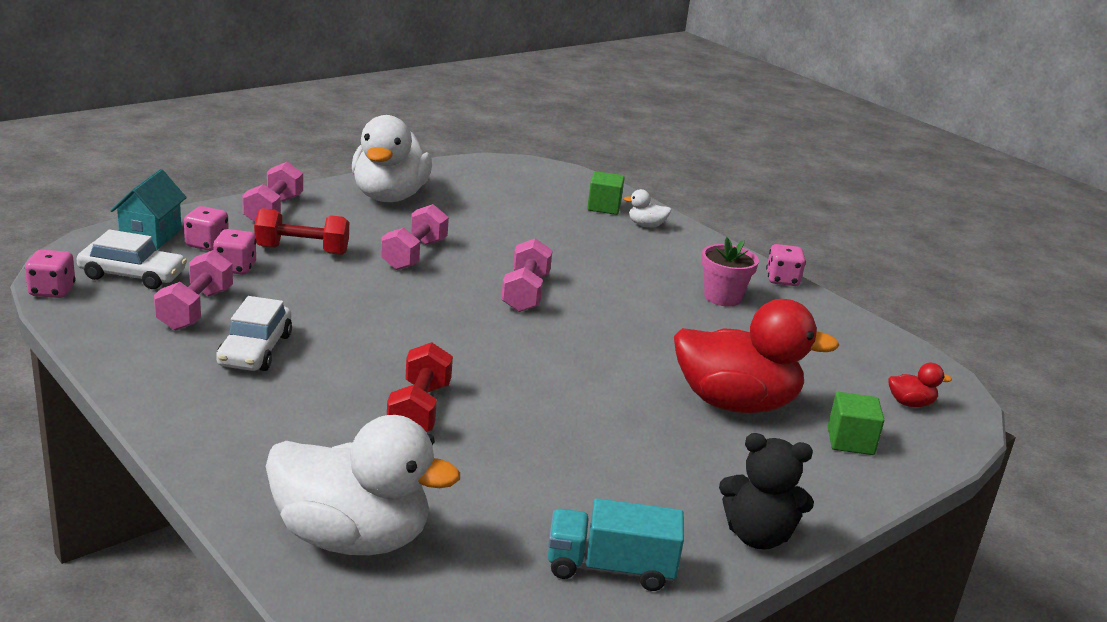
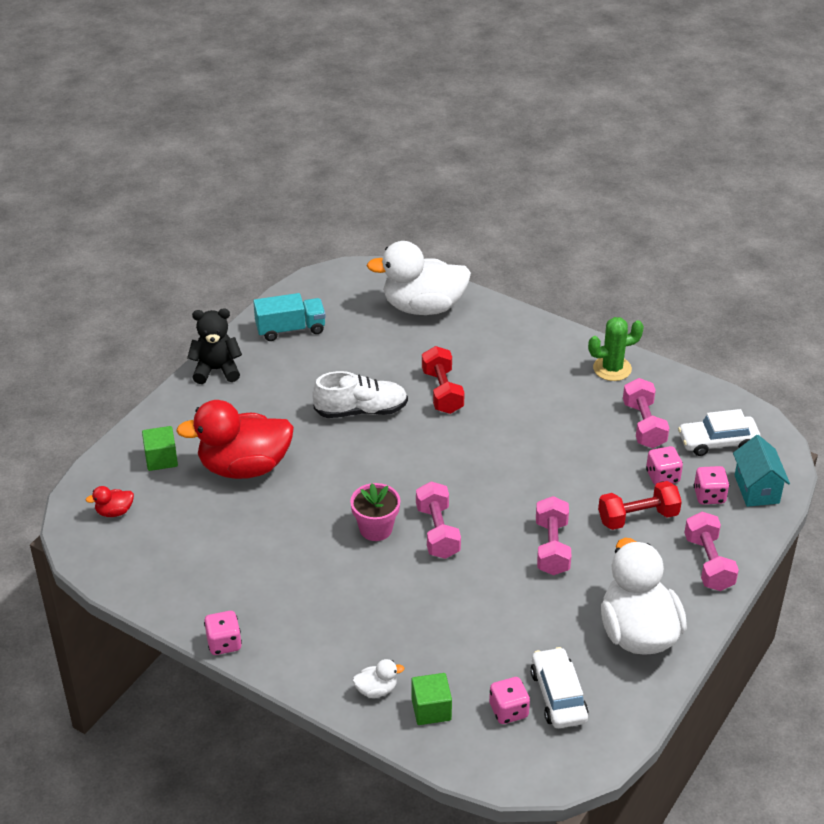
camera: 165 degrees right, 15 degrees up
pink dice [25,250,76,298] -> pink dice moved to [489,677,530,724]
white car [216,296,292,371] -> white car moved to [530,647,589,728]
pink flower pot [701,237,759,307] -> pink flower pot moved to [350,483,400,541]
none -> white shoe [312,371,408,418]
none -> green cactus [588,317,644,381]

